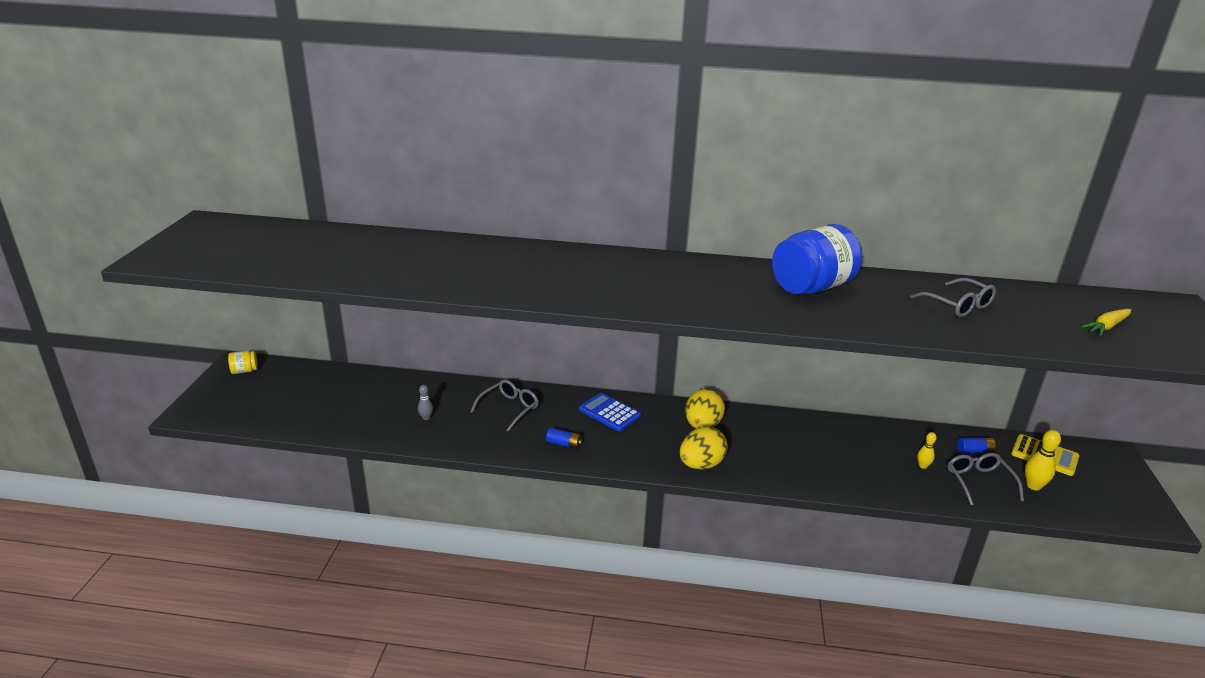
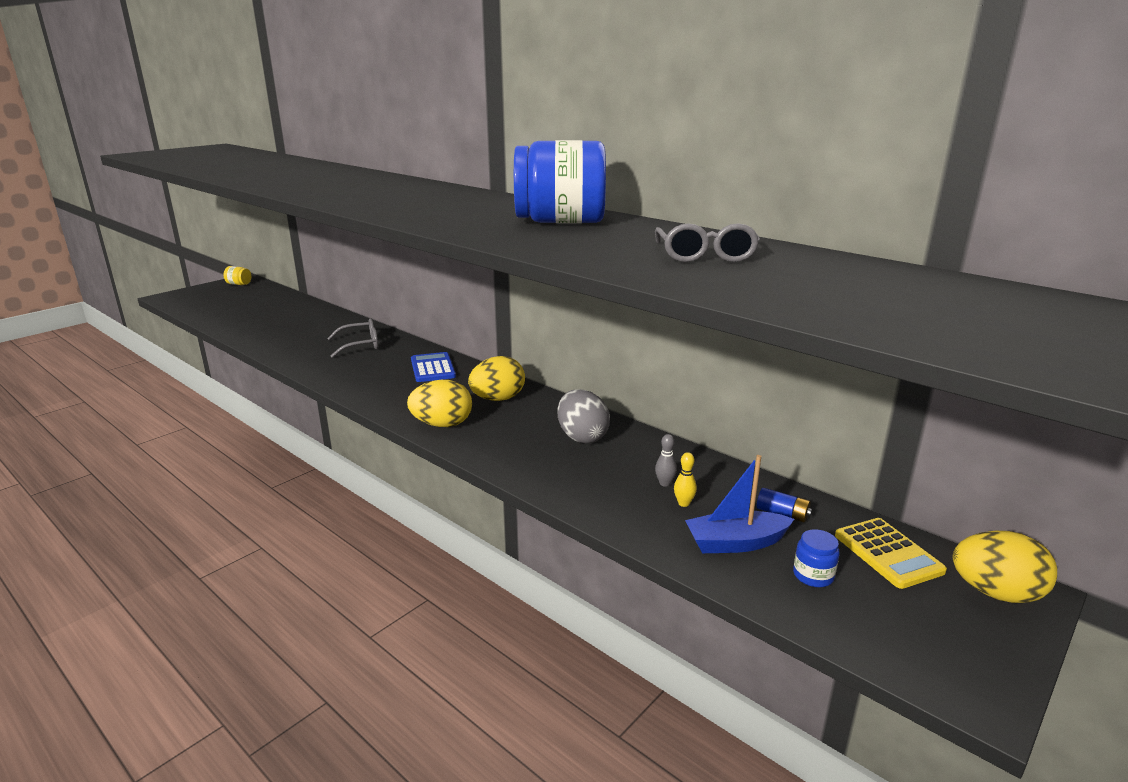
camera: 35 degrees right, 5 degrees down
grey bowling pin [418,385,433,420] -> grey bowling pin moved to [655,434,677,487]
blue battery [546,428,582,449] -> none
grey glasses [948,453,1024,505] -> blue boat [685,455,794,553]
yellow bowling pin [1025,430,1061,491] -> blue jar [793,529,840,587]
yellow carrot [1081,309,1131,336] -> none
none -> grey egg [557,389,610,443]
none -> yellow egg [953,531,1057,603]

